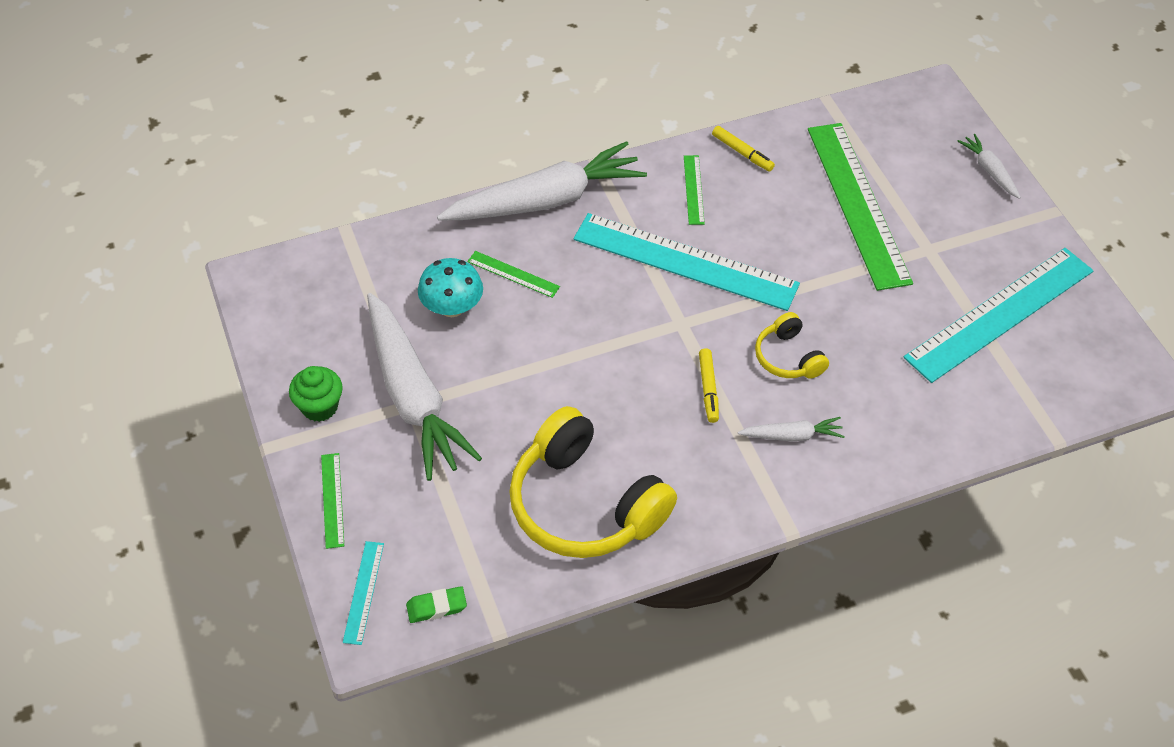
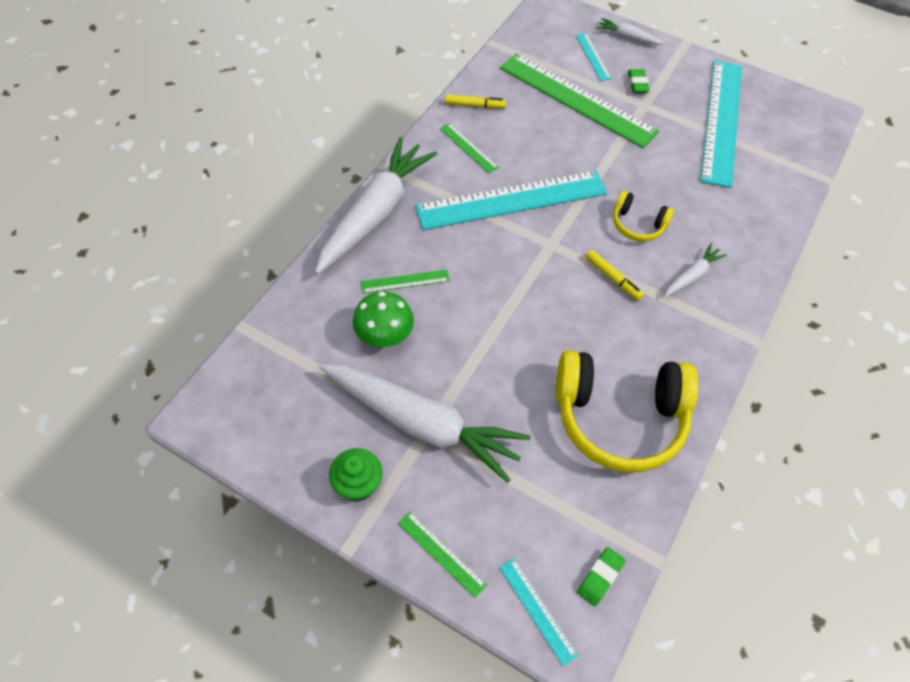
camera: 40 degrees left, 5 degrees up
turquoise mushroom [418,258,483,317] -> green mushroom [353,291,414,348]
none -> turquoise ruler [576,33,612,81]
none -> green eraser [628,69,650,93]

